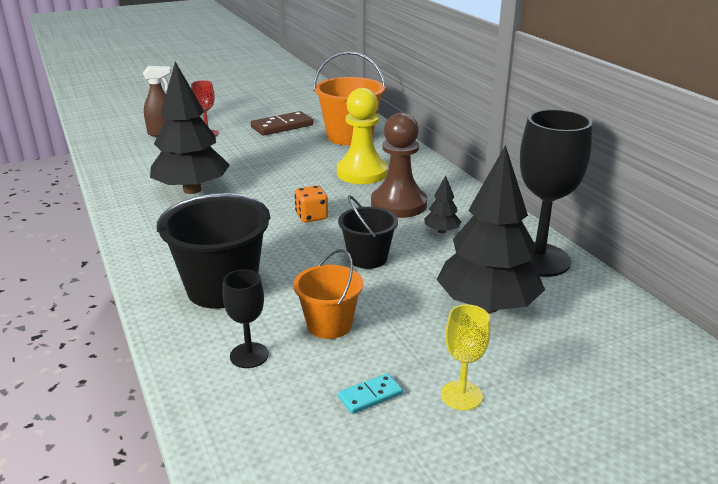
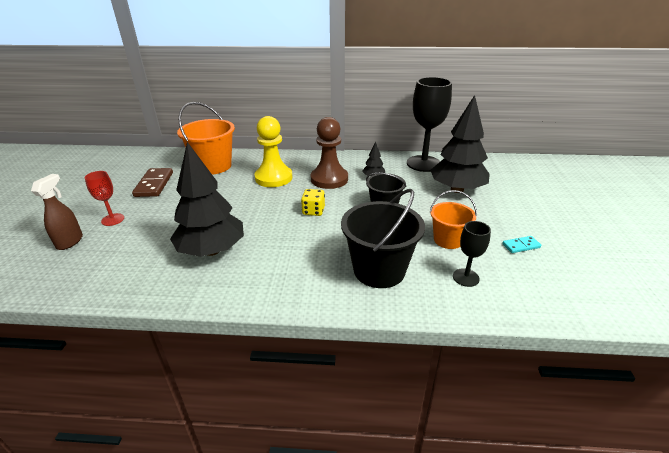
camera: 60 degrees left, 5 degrees up
orange dice [295,185,328,223] -> yellow dice [301,189,325,216]
turquoise domino [338,373,403,414] -> turquoise domino turned 75 degrees clockwise [502,236,541,253]
yellow goblet [441,304,490,410] -> none

